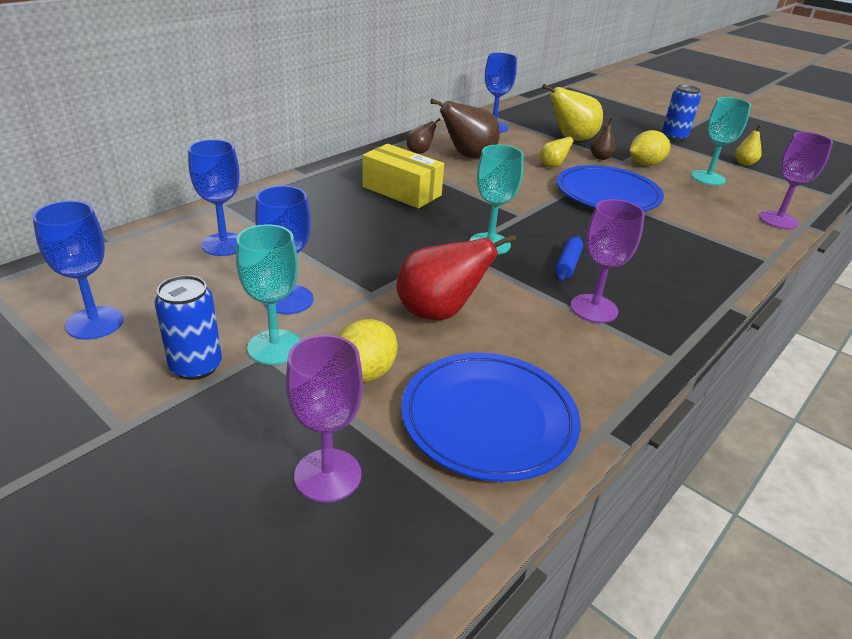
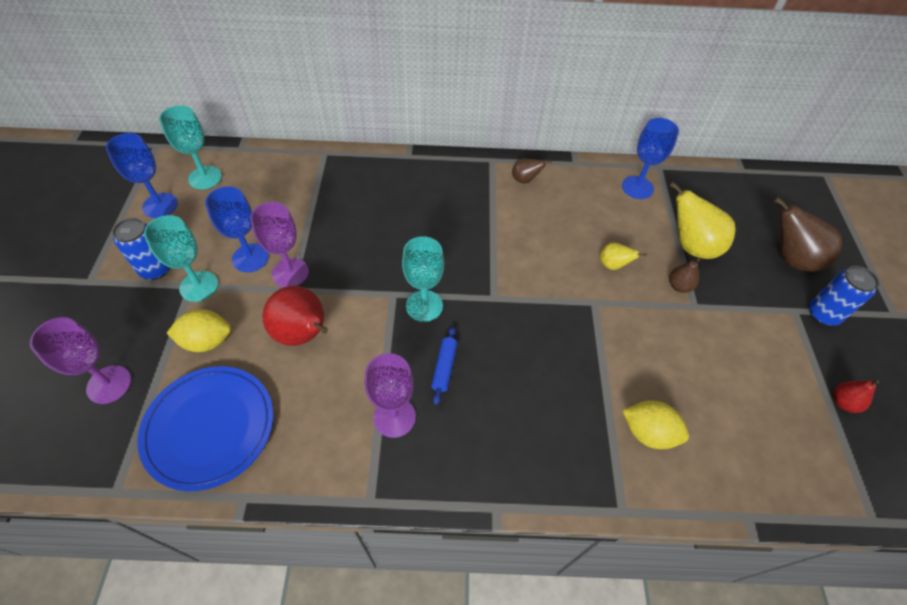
camera: 50 degrees right, 20 degrees up
blue goblet [188,139,240,256] -> none
yellow box [362,144,444,209] -> none
brown pear [430,99,500,158] -> brown pear moved to [773,197,842,272]
blue rolling pin [555,235,583,282] -> blue rolling pin turned 60 degrees counterclockwise [431,326,458,405]
blue plate [557,165,664,211] -> none
yellow lemon [630,130,670,166] -> yellow lemon moved to [622,400,689,449]
turquoise goblet [691,97,751,185] -> turquoise goblet moved to [159,105,222,189]
yellow pear [735,124,762,166] -> red pear [833,380,879,413]
purple goblet [759,132,833,229] -> purple goblet moved to [250,202,309,287]

